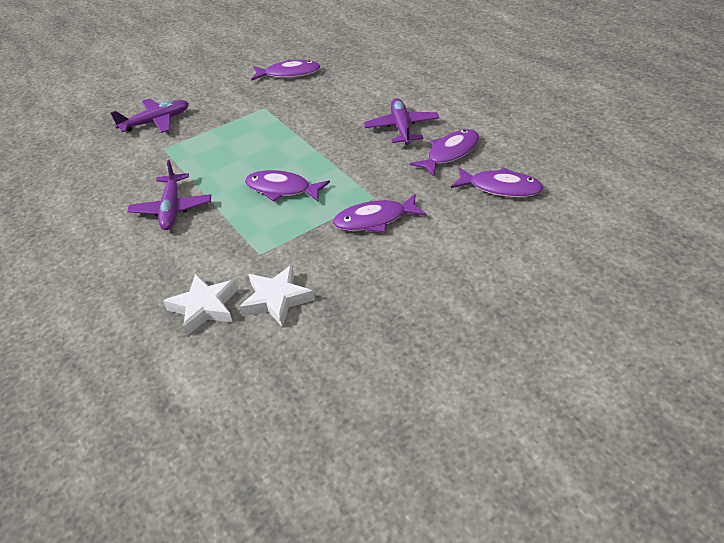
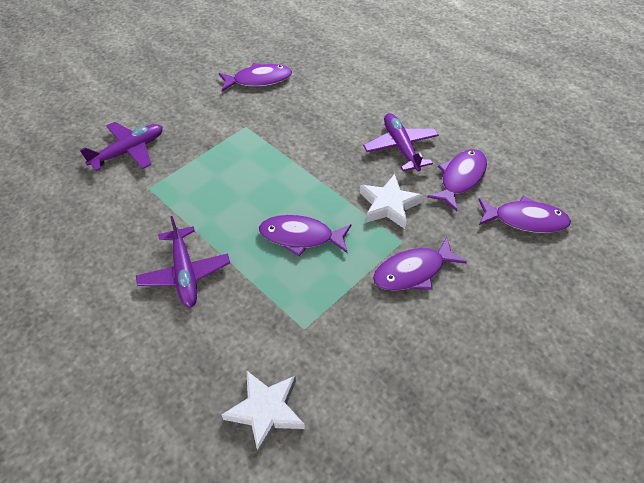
camera: 15 degrees left, 10 degrees up
white star [239,265,315,327] -> white star moved to [360,174,423,229]

